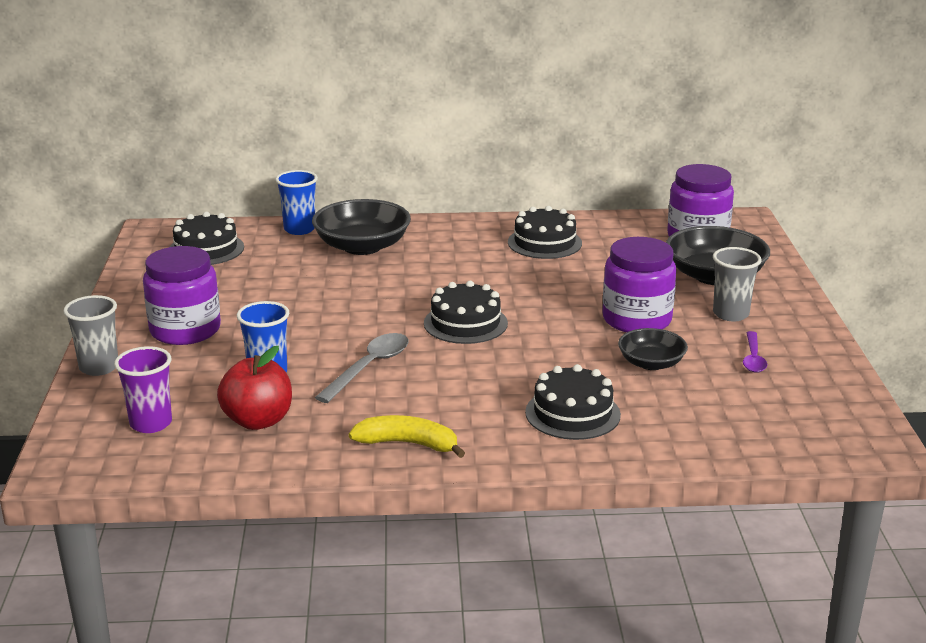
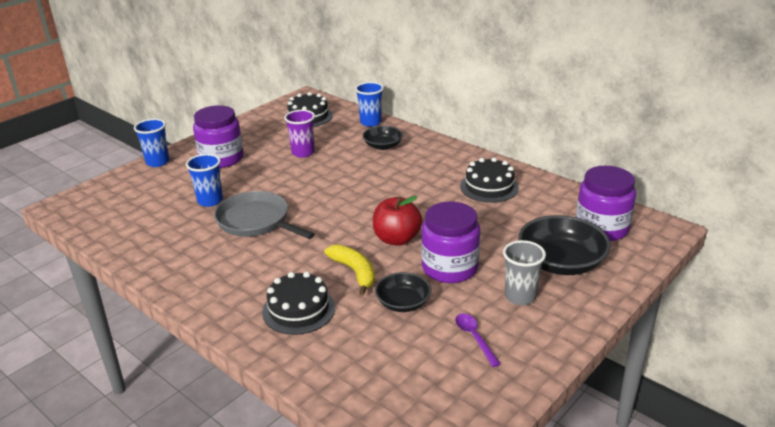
camera: 45 degrees right, 5 degrees up
grey cup [63,295,118,376] -> blue cup [134,119,169,167]
purple cup [114,346,172,433] -> purple cup moved to [284,110,315,158]
red apple [217,346,292,430] -> red apple moved to [373,196,422,246]
black bowl [312,199,411,255] -> black bowl [363,126,403,150], size x0.59
grey spoon [315,333,409,403] -> grey pan [214,191,315,239]
yellow banana [349,415,465,458] -> yellow banana moved to [324,245,375,295]
black cake [424,281,508,344] -> none
purple spoon [743,331,767,373] -> purple spoon turned 105 degrees clockwise [455,313,501,367]

